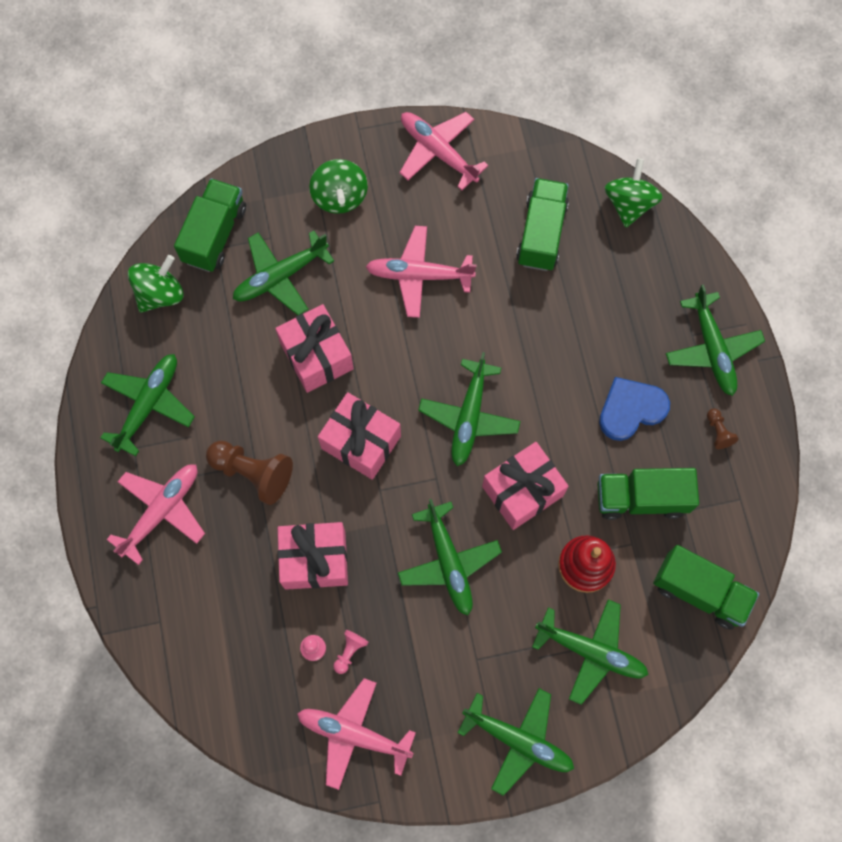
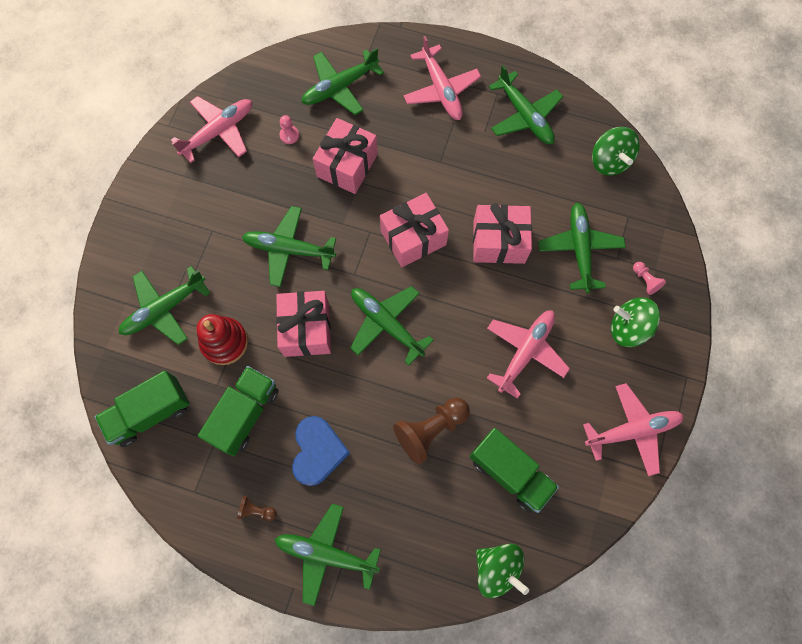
camera: 120 degrees right, 0 degrees up
green truck [174,178,246,272] -> none
brown pawn [206,441,293,505] -> brown pawn moved to [393,398,470,465]
pink pawn [334,630,368,674] -> pink pawn moved to [633,262,666,295]
green plane [458,688,574,796] -> green plane moved to [302,48,384,115]

